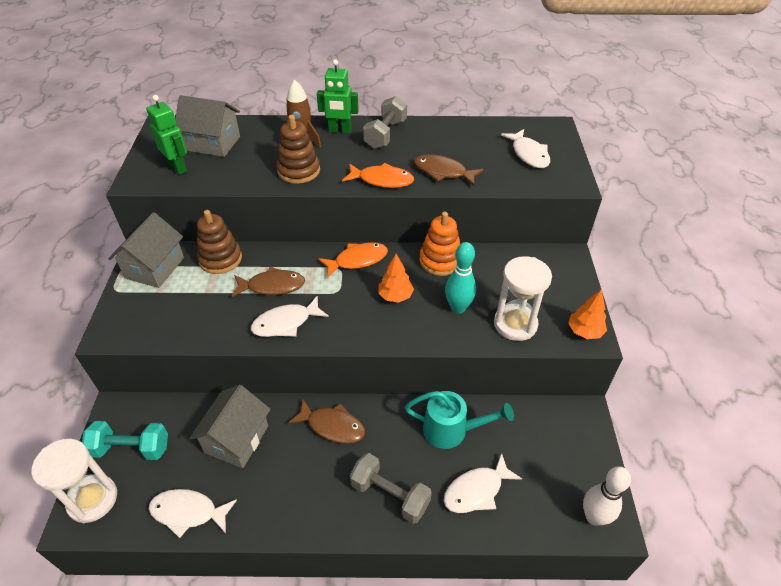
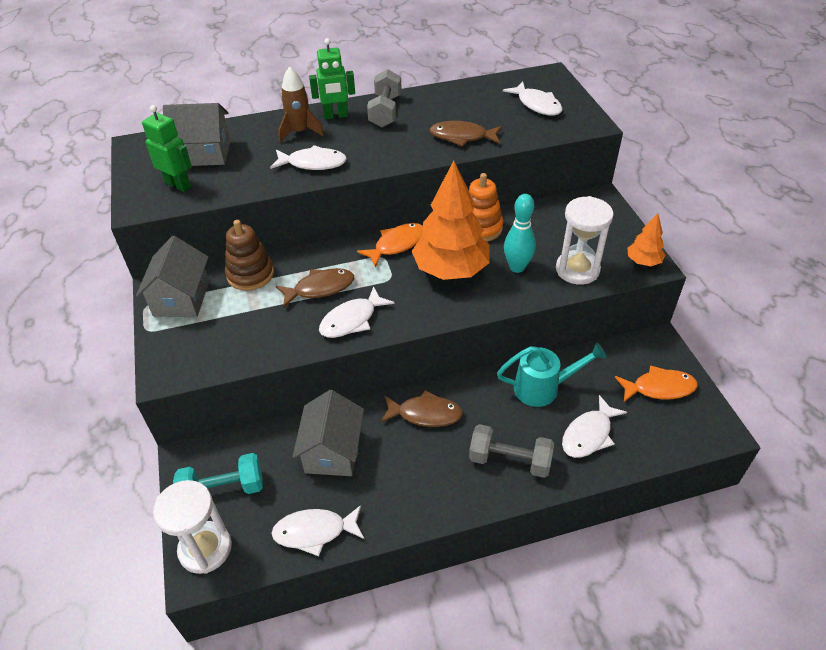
camera: 15 degrees left, 0 degrees up
brown stacking toy [276,115,320,184] -> white fish [270,145,347,170]
orange fish [342,163,414,188] -> orange fish moved to [615,365,698,402]
orange tree [378,254,414,302] -> orange tree [412,161,490,280], size x2.08
white bowling pin [583,466,631,526] -> none

